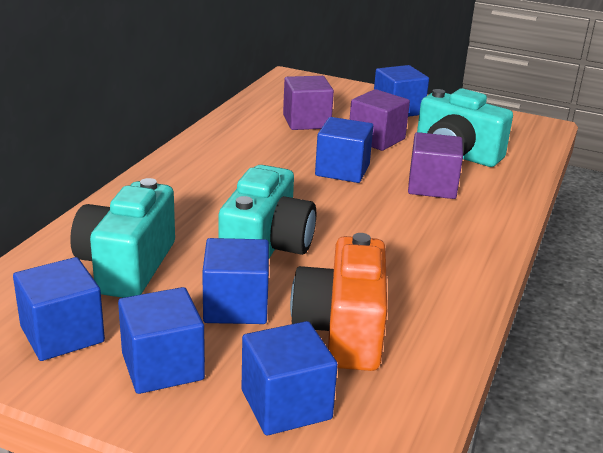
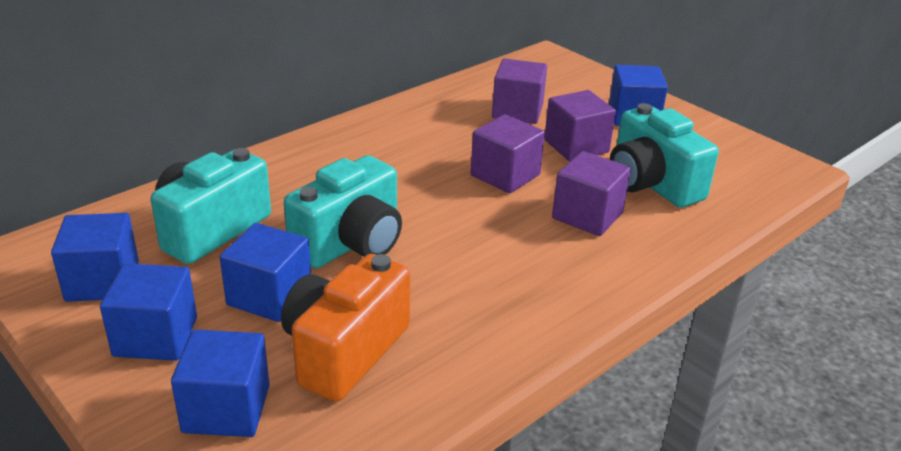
camera: 25 degrees right, 5 degrees up
blue cube [315,117,373,183] -> purple cube [471,114,545,193]

